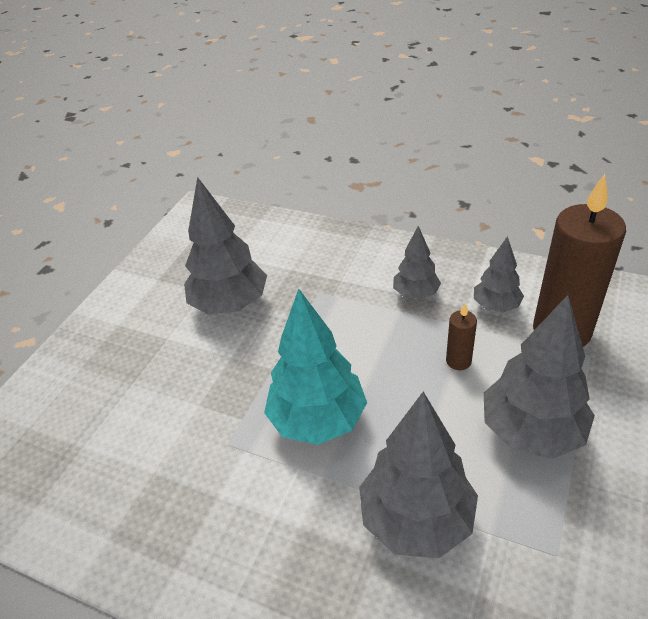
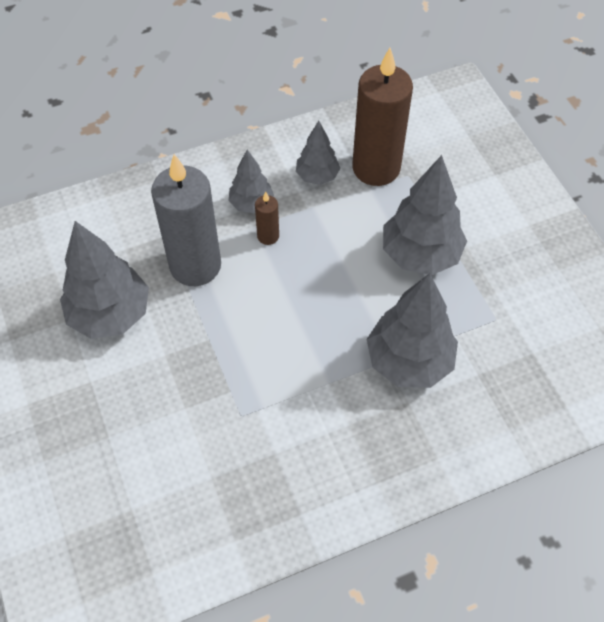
camera: 50 degrees left, 15 degrees up
turquoise tree [264,289,367,445] -> none
brown candle [446,304,477,370] -> brown candle moved to [255,192,279,245]
none -> grey candle [151,154,221,286]

